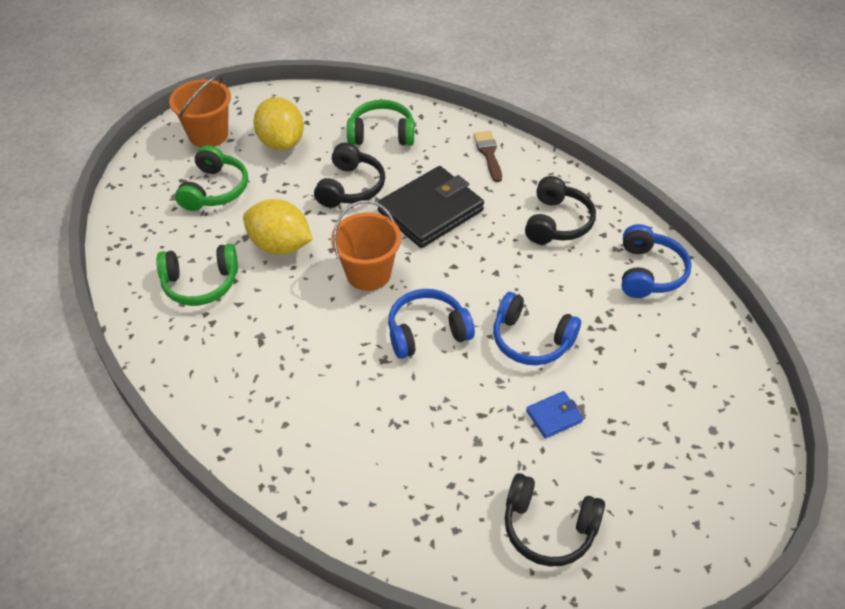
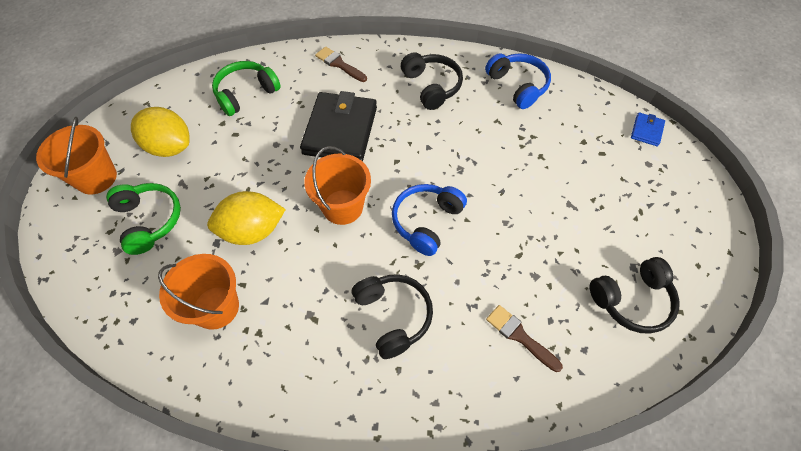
camera: 40 degrees left, 10 degrees up
green headphones [156,244,238,306] -> orange bucket [158,254,239,330]
black headphones [314,143,385,208] -> black headphones moved to [352,274,433,359]
blue headphones [493,292,581,365] -> none
blue wallet [526,391,583,439] -> blue wallet moved to [631,112,665,146]
none -> brown brush [486,305,563,372]

